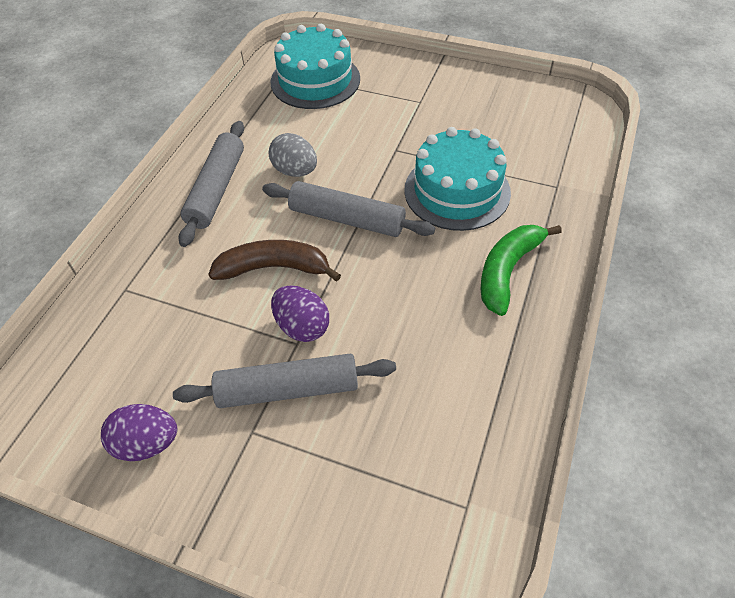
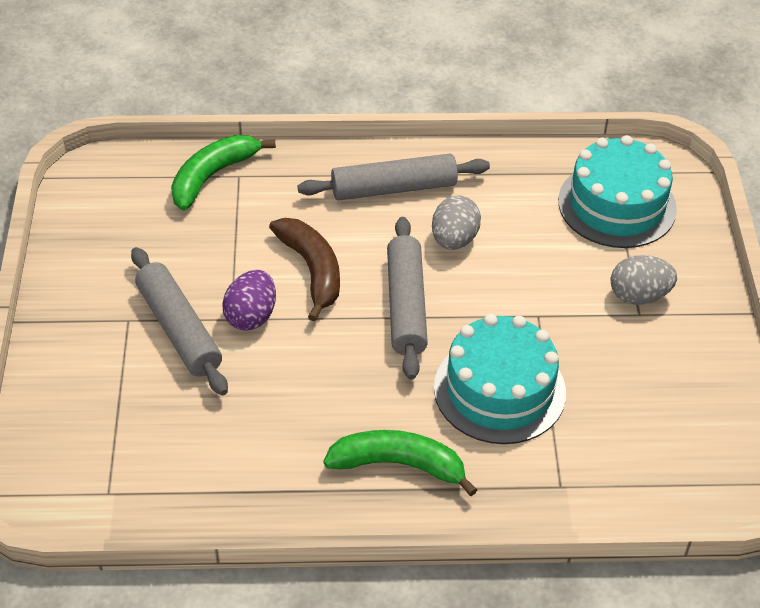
camera: 65 degrees right, 5 degrees down
purple egg [101,404,177,461] -> none
none -> green banana [171,135,276,210]
none -> grey egg [611,255,677,305]

